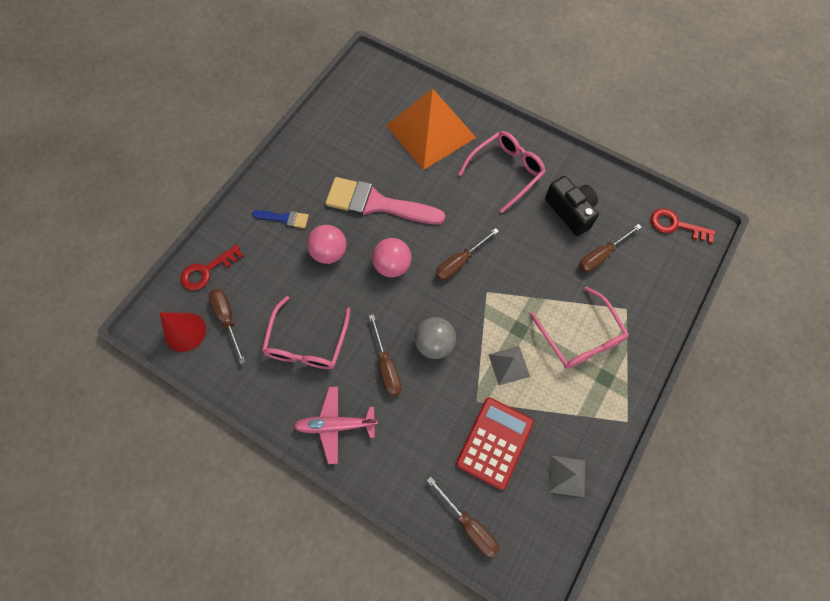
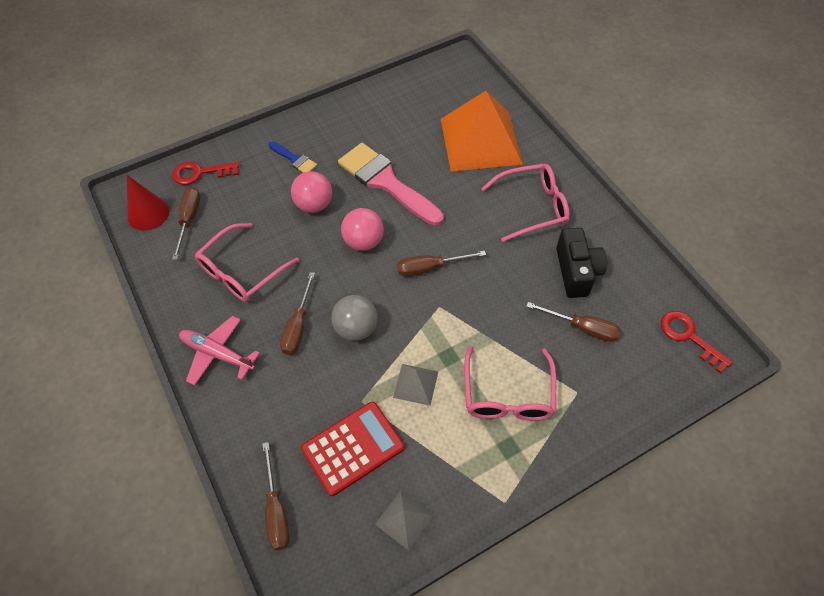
camera: 30 degrees right, 10 degrees down
brown screwdriver [579,224,642,273] -> brown screwdriver turned 150 degrees counterclockwise [526,302,621,342]

